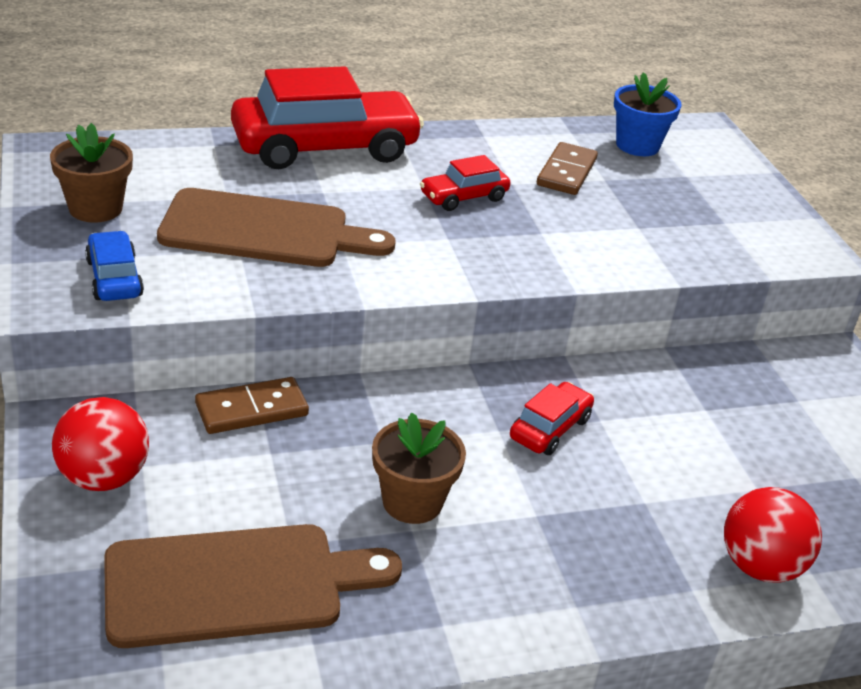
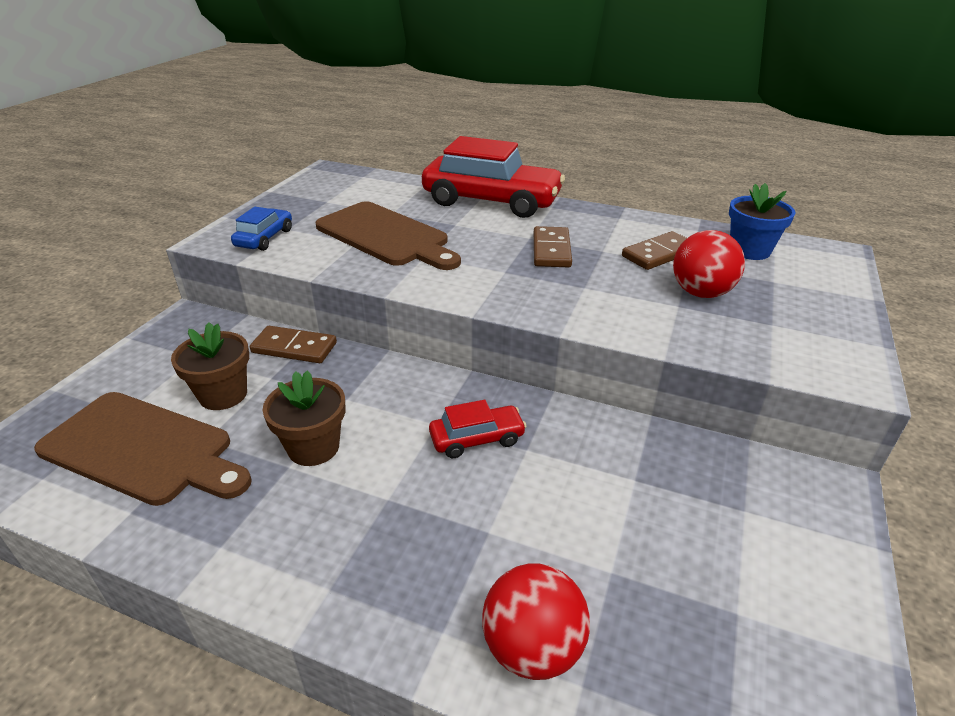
camera: 40 degrees right, 0 degrees up
brown flower pot [50,123,133,223] -> brown flower pot moved to [171,322,249,410]
red ball [52,397,149,491] -> red ball moved to [673,230,745,298]
red car [420,155,510,211] -> brown domino [534,226,572,267]

